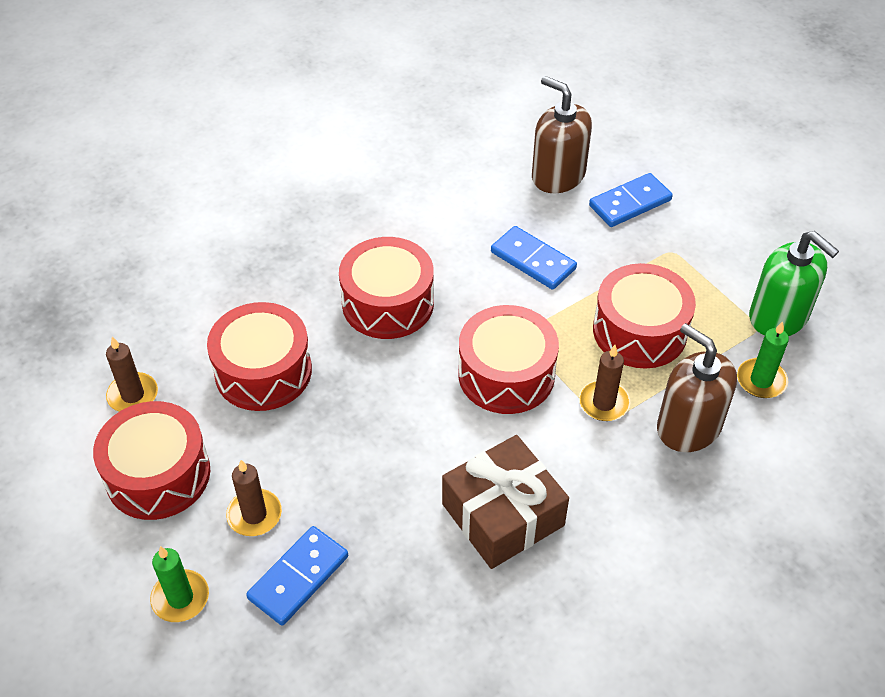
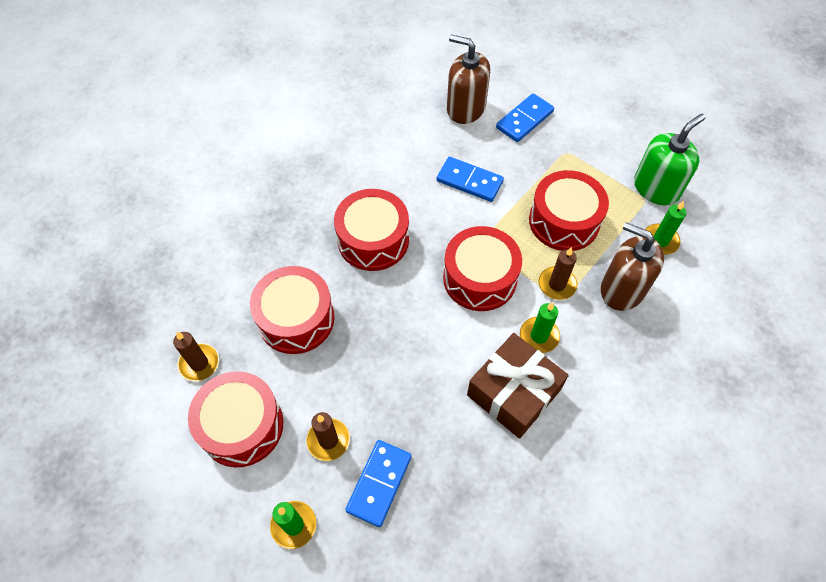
camera: 15 degrees left, 10 degrees up
green soap dispenser [749,231,839,336] -> green soap dispenser turned 75 degrees counterclockwise [634,114,705,205]
none -> green candle [520,302,560,353]

